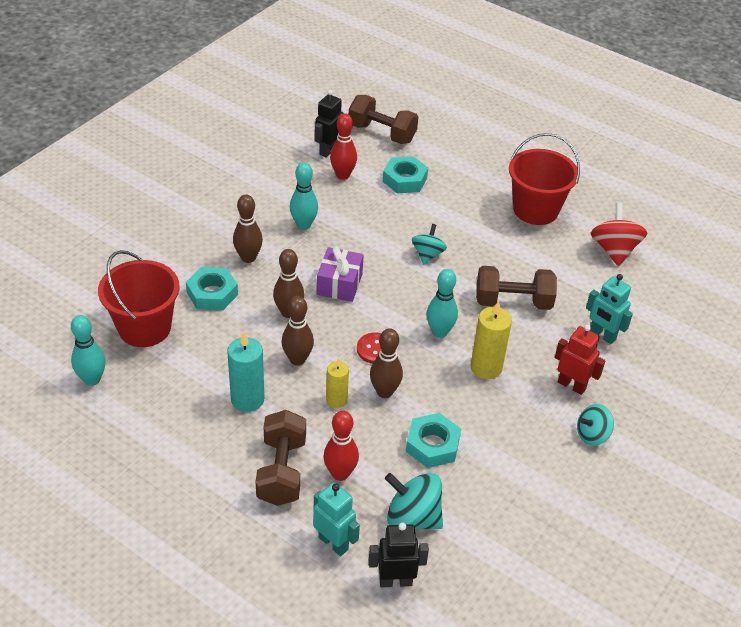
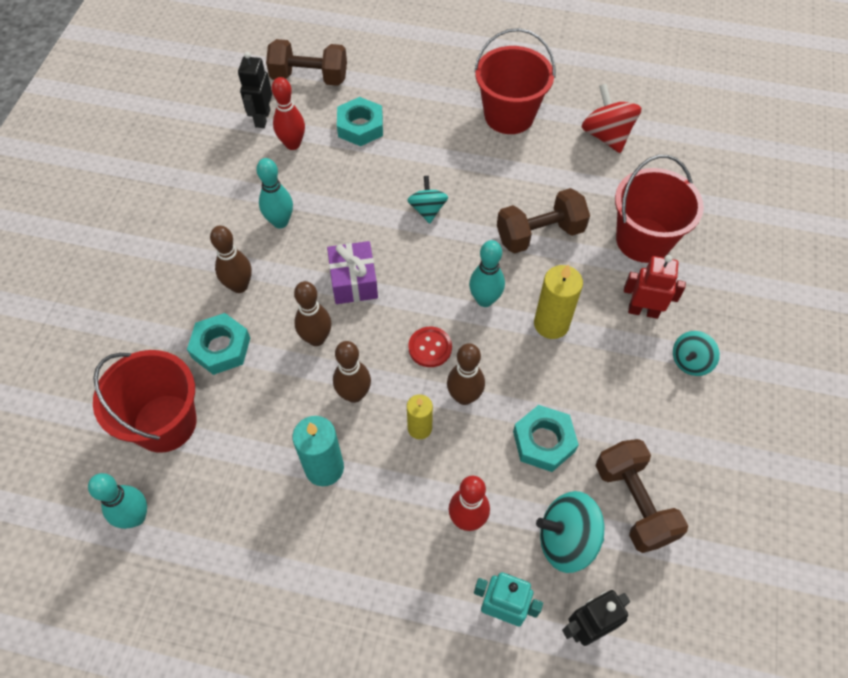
camera: 20 degrees left, 15 degrees up
brown dumbbell [256,410,306,506] -> brown dumbbell moved to [596,439,688,553]
turquoise robot [586,274,633,344] -> red bucket [615,155,704,263]

